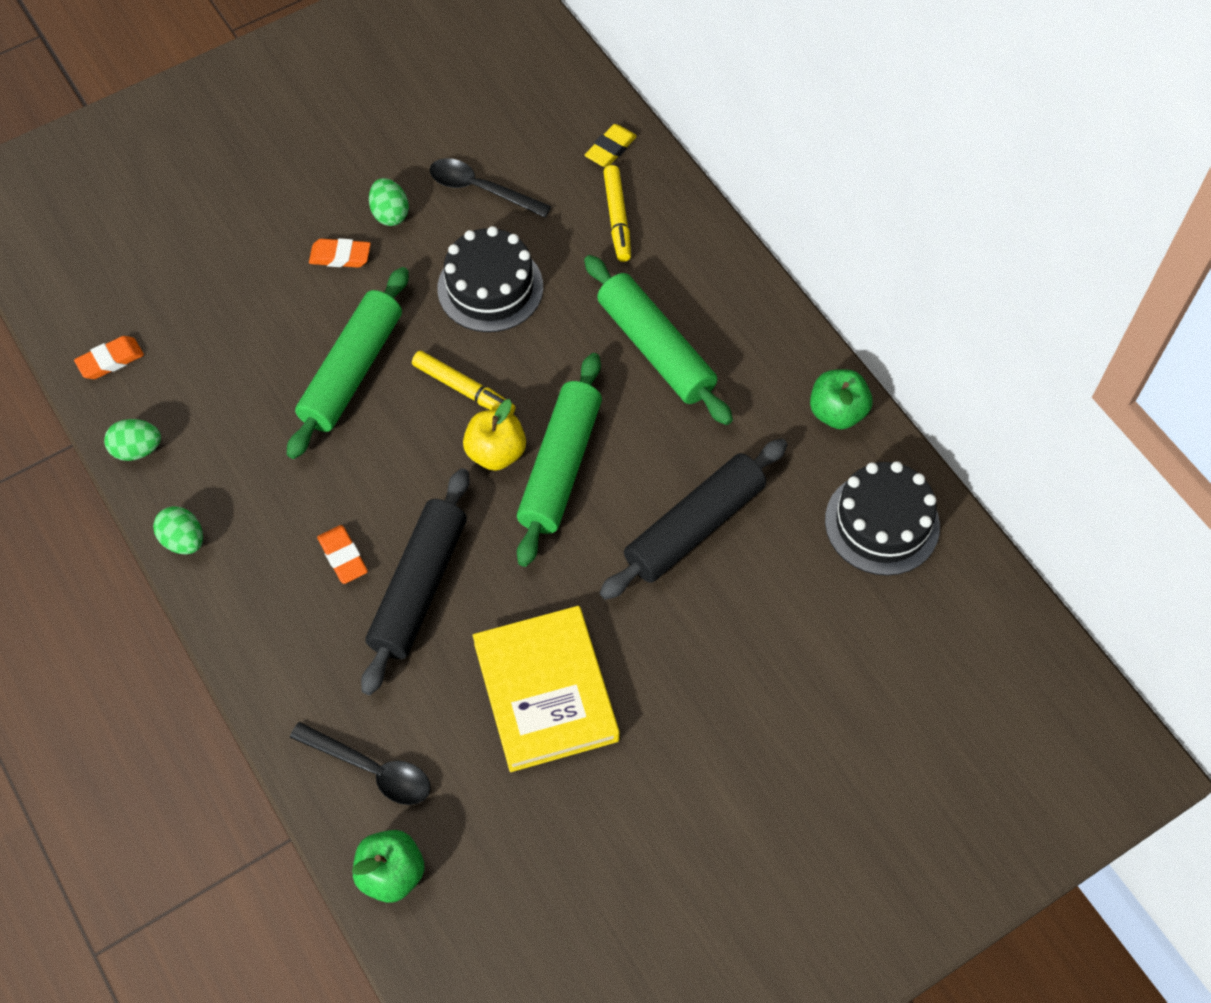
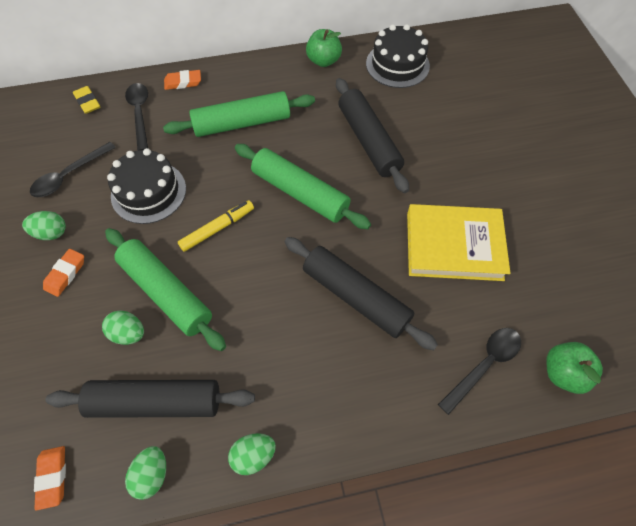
camera: 70 degrees left, 0 degrees up
orange eraser [317,525,368,584] -> orange eraser moved to [164,70,201,90]
yellow apple [463,399,526,471] -> none
yellow marker [603,165,631,262] -> black spoon [125,83,148,151]
none -> black rolling pin [45,380,255,418]
none -> green egg [102,310,144,345]

